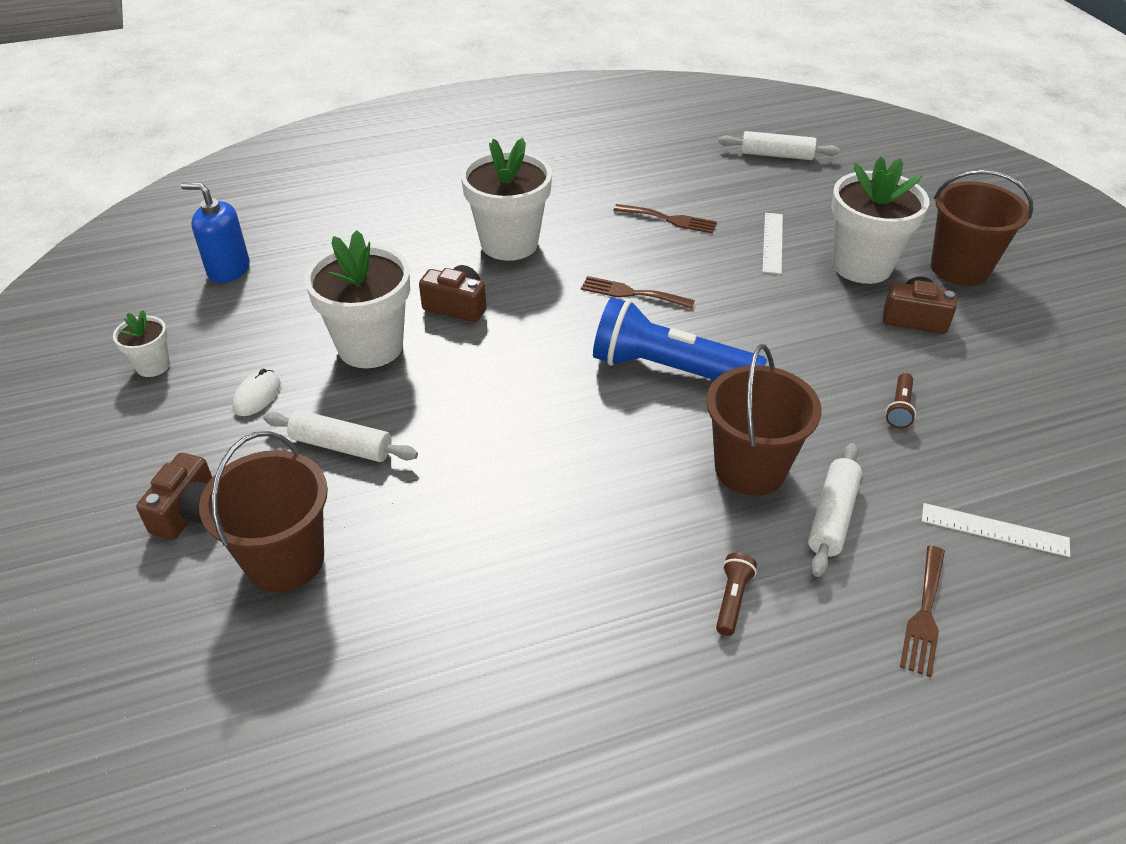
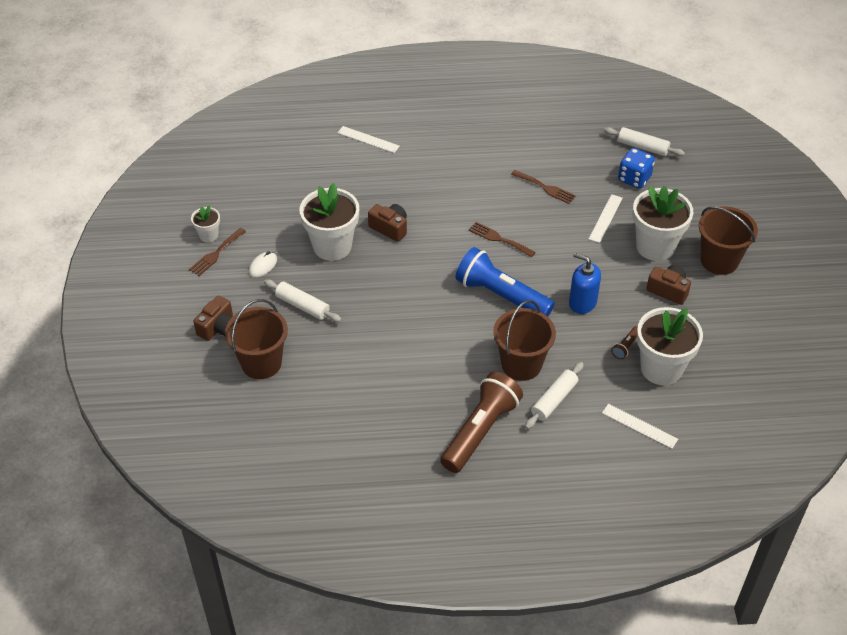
camera: 15 degrees right, 5 degrees up
blue soap dispenser [181,182,250,283] -> blue soap dispenser moved to [569,253,601,314]
white flower pot [461,138,552,261] -> white flower pot moved to [637,307,703,385]
brown flashlight [716,553,757,636] -> brown flashlight [440,372,523,473], size x2.49
brown fork [900,545,945,677] -> brown fork moved to [189,228,246,276]
none -> white ruler [338,126,400,153]
none -> blue dice [618,148,655,189]

